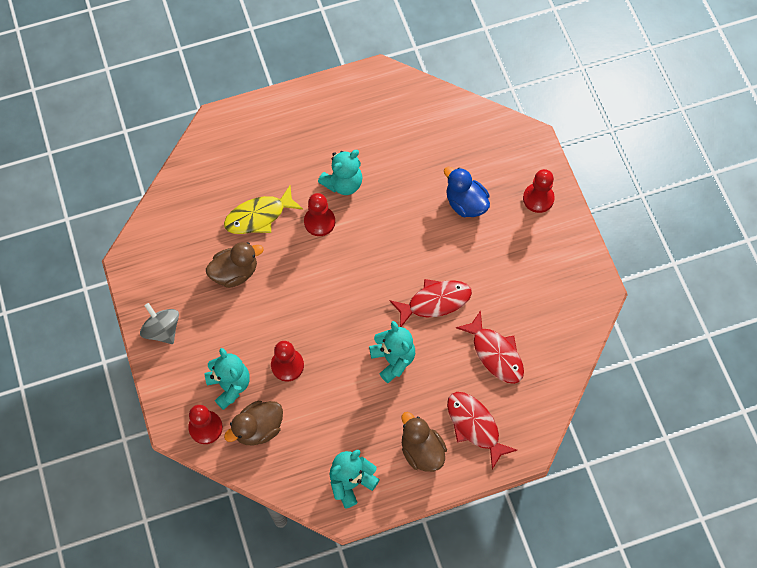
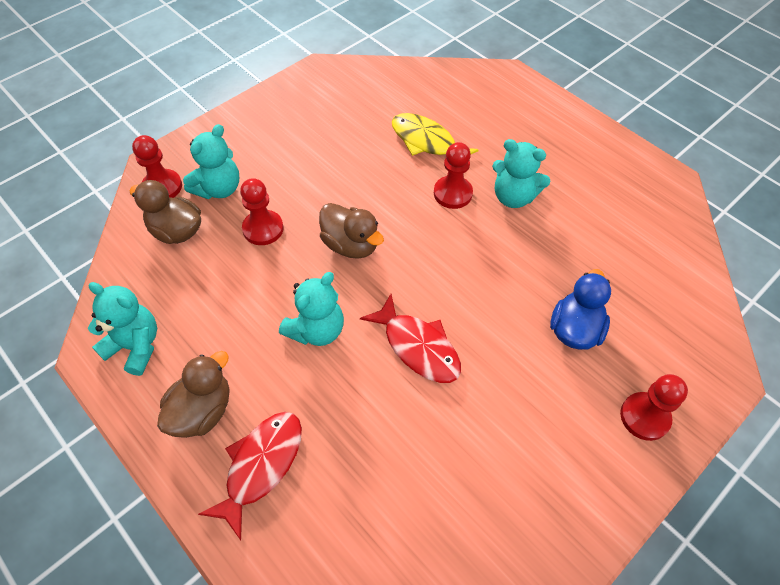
camera: 65 degrees right, 10 degrees down
grey spinning top [140,303,179,344] -> none
brown duck [206,242,263,288] -> brown duck moved to [319,203,384,259]
red fish [456,310,524,384] -> none

